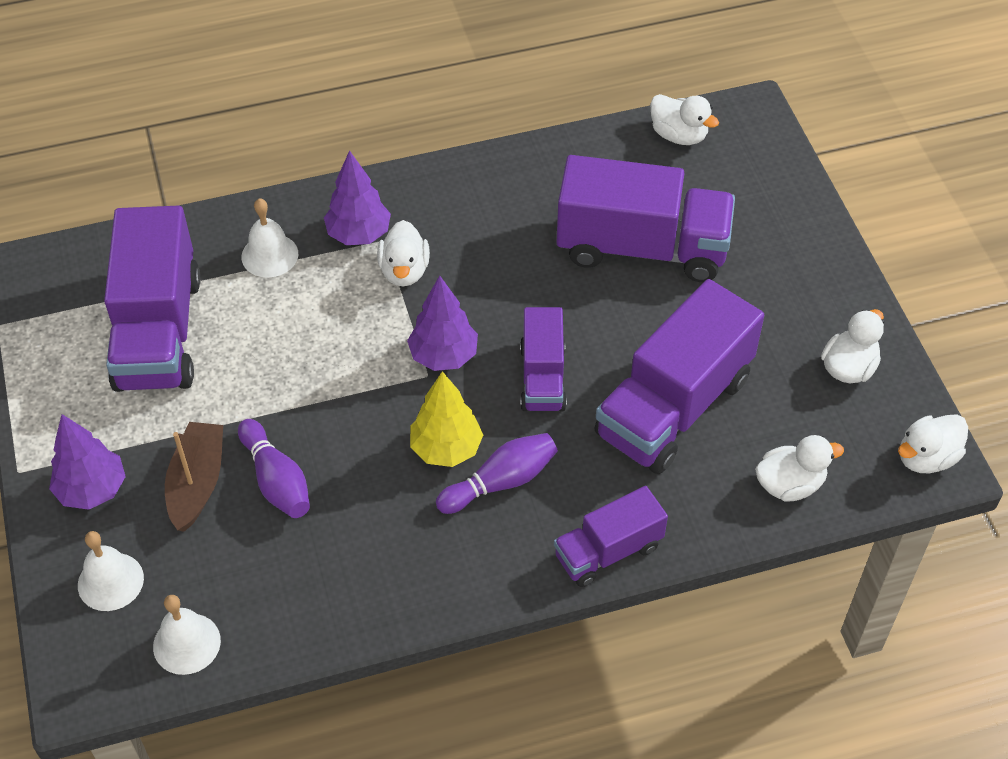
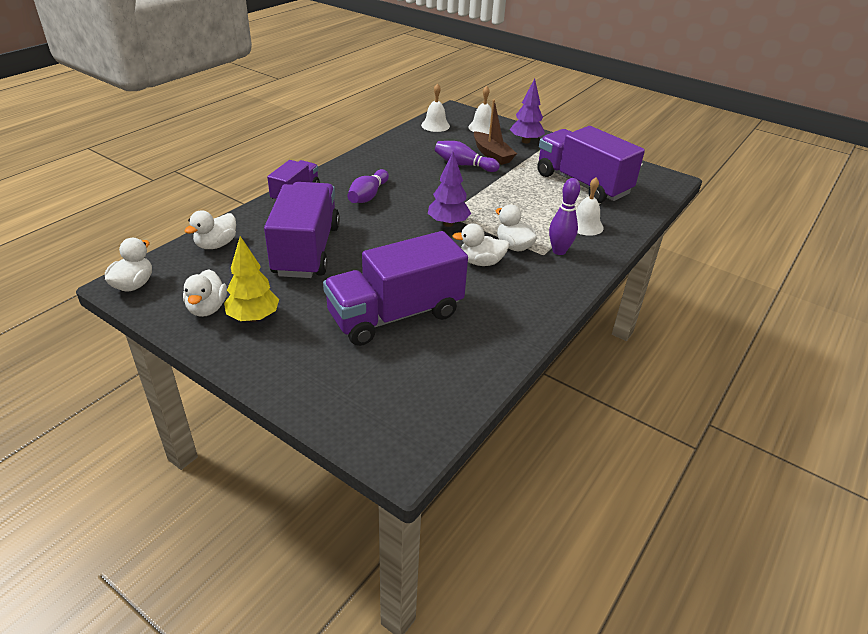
camera: 140 degrees right, 15 degrees down
purple tree [324,150,391,245] -> purple bowling pin [549,178,580,255]
yellow tree [410,371,483,467] -> yellow tree moved to [224,236,279,322]
purple truck [520,307,567,411] -> none
white duck [650,94,719,145] -> white duck moved to [453,223,509,266]

